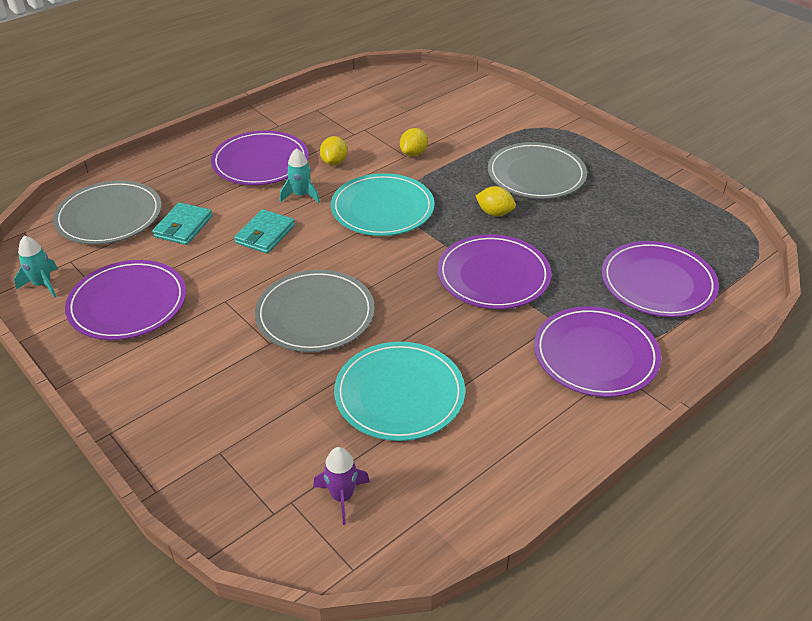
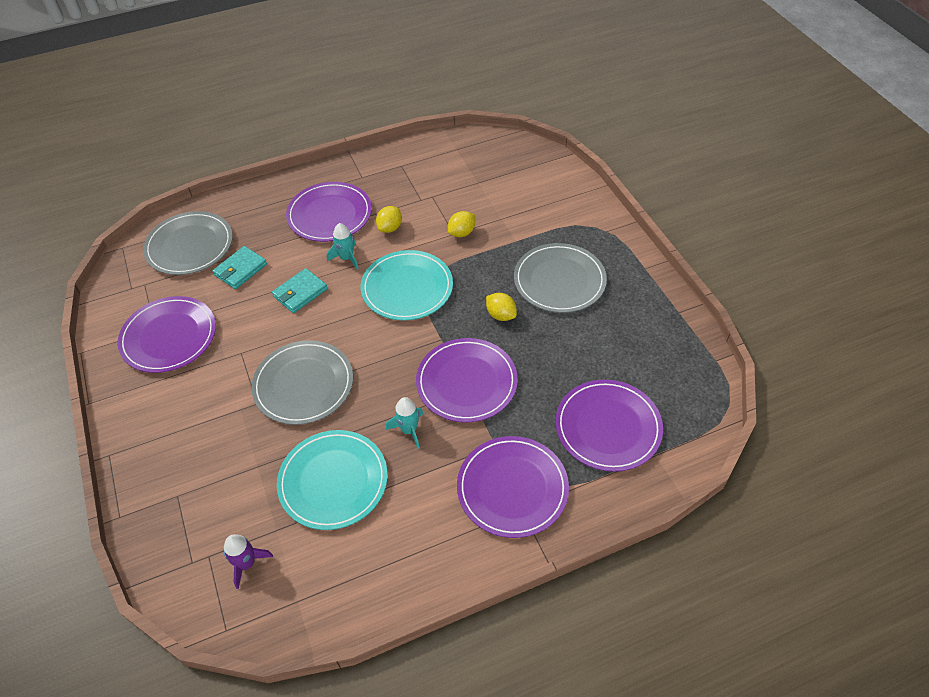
camera: 20 degrees right, 10 degrees up
turquoise rocket [14,236,58,298] -> turquoise rocket moved to [386,397,423,449]

